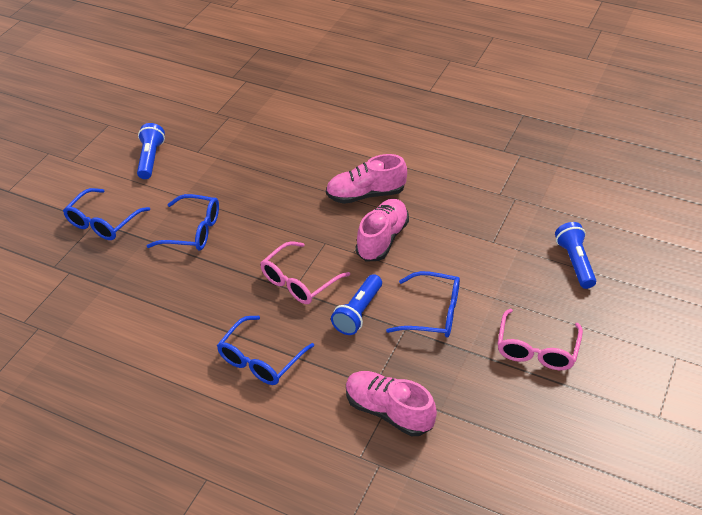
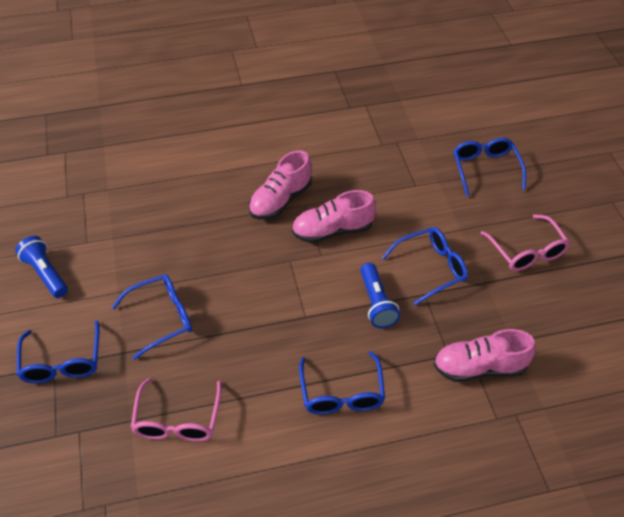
camera: 40 degrees left, 5 degrees up
pink glasses [260,241,350,304] -> pink glasses moved to [131,377,222,442]
pink shoe [356,199,409,262] -> pink shoe turned 90 degrees counterclockwise [292,190,376,243]
blue flashlight [555,222,596,289] -> blue glasses [453,138,526,197]

